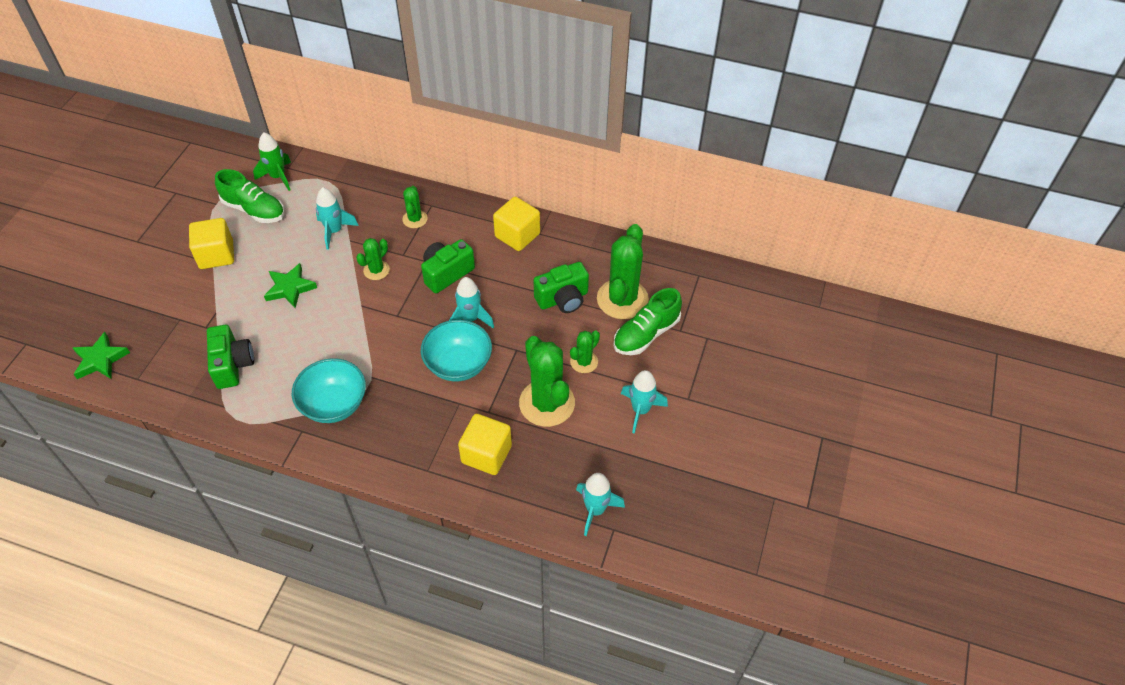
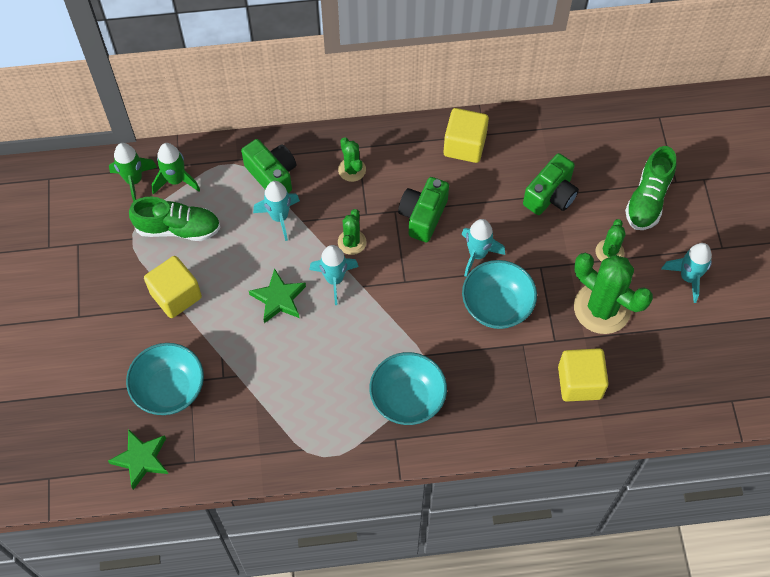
camera: 25 degrees left, 10 degrees up
green camera [207,325,254,389] -> green camera moved to [241,139,296,193]
turquoise rocket [576,473,625,536] -> turquoise rocket moved to [309,245,359,305]
green cactus [597,224,649,319] -> none
none -> green rocket [109,143,158,202]
none -> turquoise bowl [126,343,204,415]

